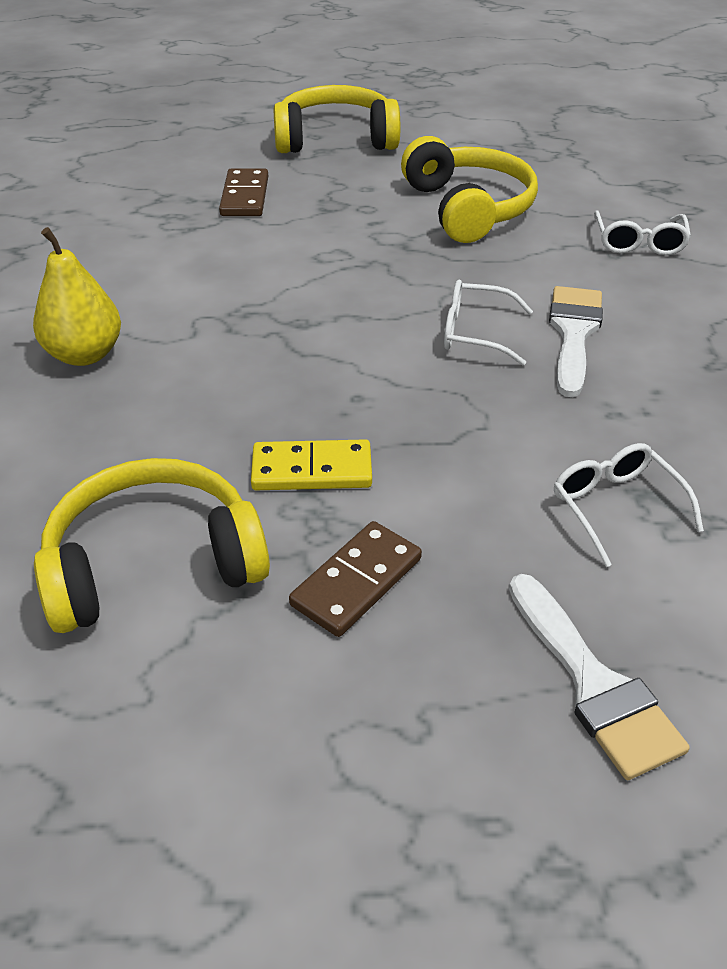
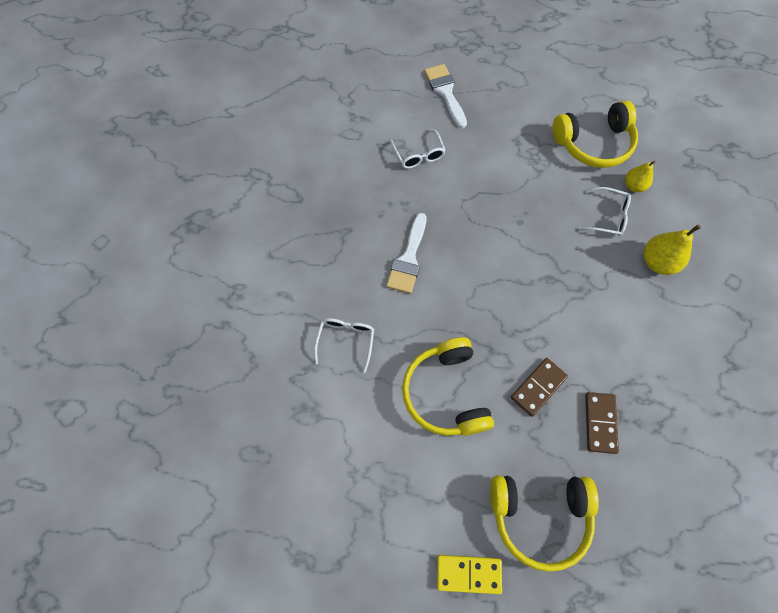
camera: 175 degrees left, 25 degrees up
yellow domino [251,439,372,490] -> yellow domino moved to [437,555,502,594]
brown domino [289,521,422,637] -> brown domino moved to [511,358,568,417]
white glasses [444,279,533,365] -> white glasses moved to [579,187,631,236]
none -> yellow pear [625,161,655,192]

